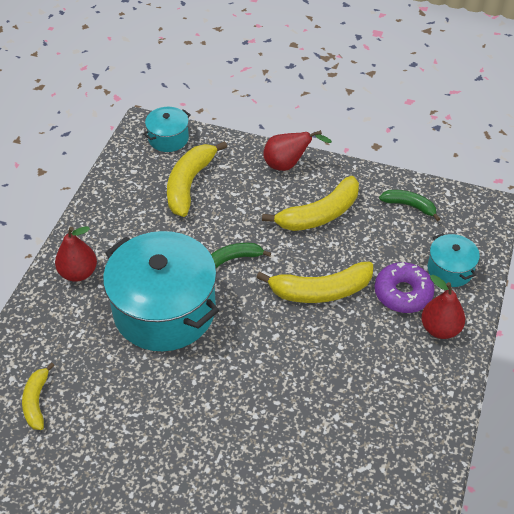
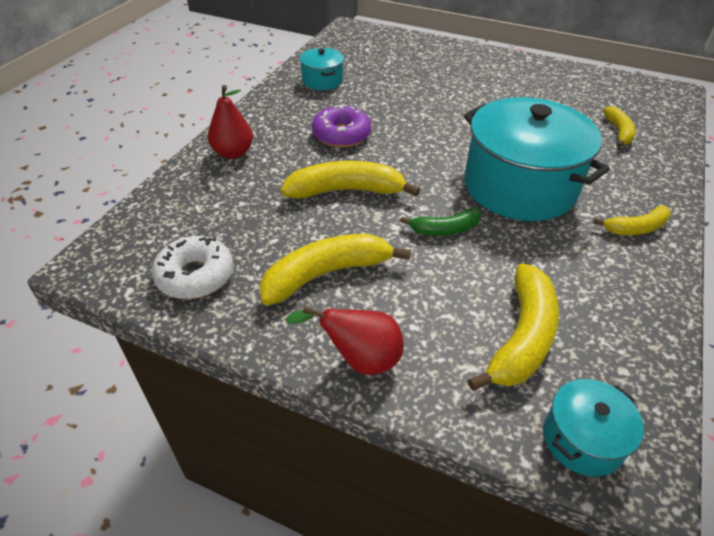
camera: 175 degrees left, 5 degrees down
red pear [55,227,97,282] -> yellow banana [593,205,671,235]
purple donut [375,262,435,313] -> purple donut moved to [312,104,371,147]
green banana [379,190,440,221] -> white donut [152,236,233,299]
turquoise pot [427,233,480,287] -> turquoise pot moved to [300,48,344,90]

